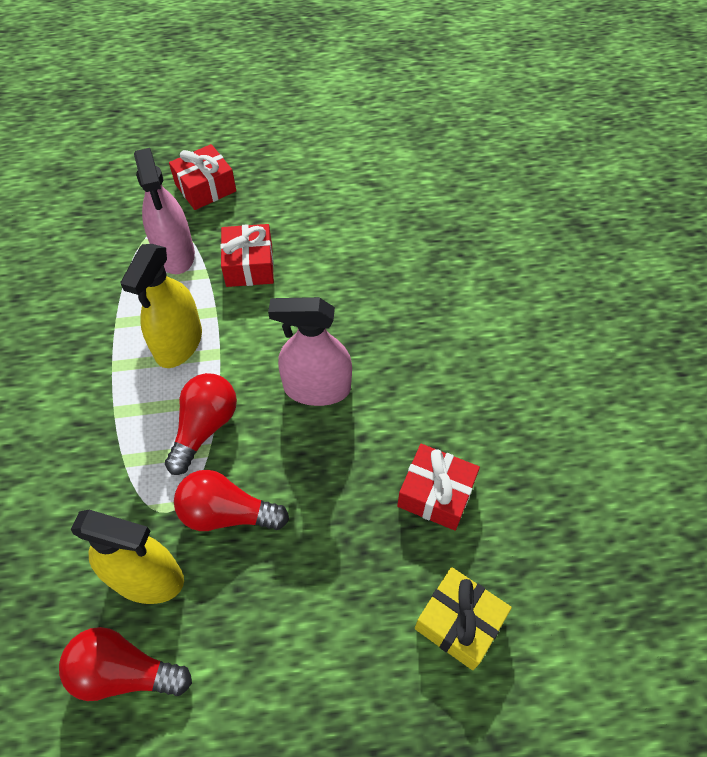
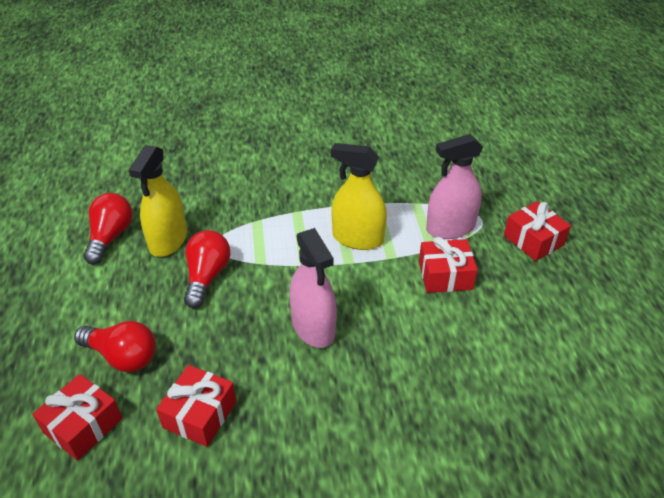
camera: 90 degrees right, 15 degrees down
red light bulb [165,373,237,475] -> red light bulb moved to [74,321,156,372]
pink spray bottle [268,297,352,406] -> pink spray bottle turned 150 degrees clockwise [290,228,337,348]
yellow gift [415,567,512,670] -> red gift [32,374,122,461]

